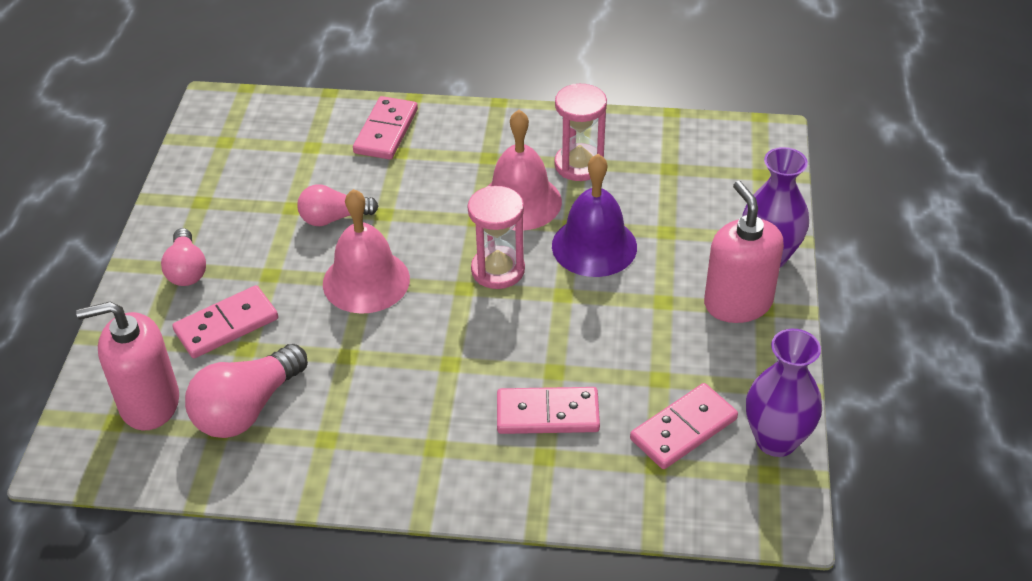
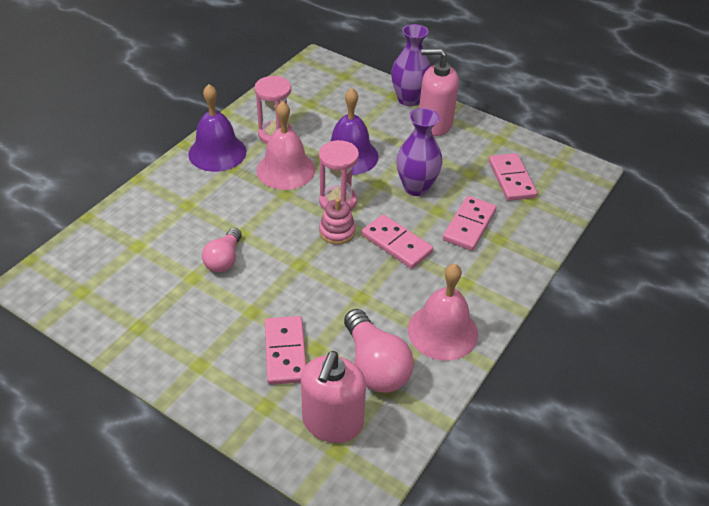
camera: 65 degrees left, 0 degrees up
pink light bulb [161,228,206,286] -> none
pink bell [323,189,410,314] -> pink bell moved to [408,264,478,361]
pink domino [353,96,418,160] -> pink domino moved to [362,214,433,269]
purple vase [746,329,822,457] -> purple vase moved to [396,108,442,196]
none -> purple bell [188,84,246,172]
none -> pink stacking toy [319,198,356,245]

